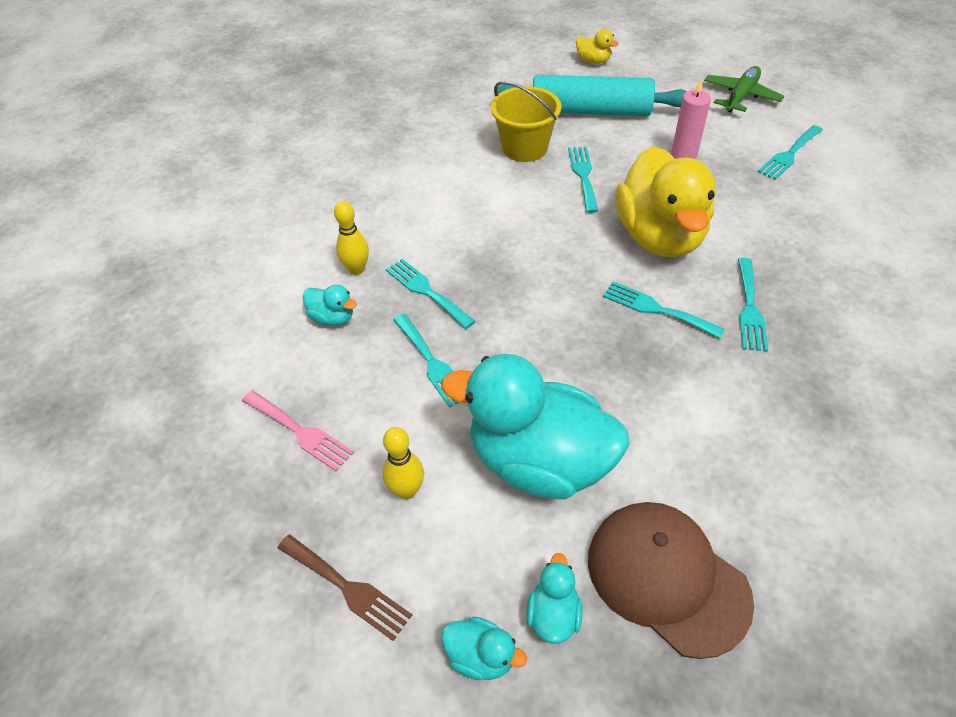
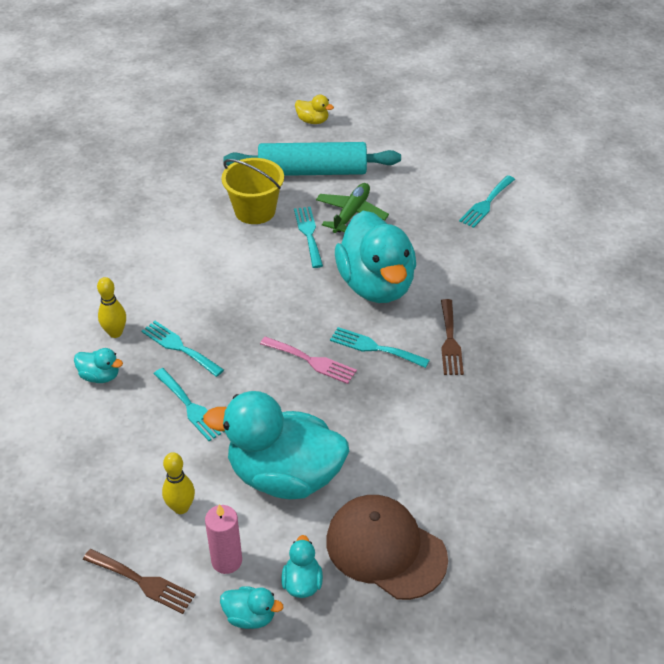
camera: 10 degrees left, 5 degrees down
pink fork [242,390,354,471] -> pink fork moved to [260,337,357,384]
yellow duck [615,147,716,257] -> turquoise duck [335,211,416,303]
pink candle [672,79,711,159] -> pink candle moved to [205,504,242,574]
green plane [704,66,784,113] -> green plane moved to [316,183,389,233]
turquoise fork [738,258,768,351] -> brown fork [441,299,464,375]

